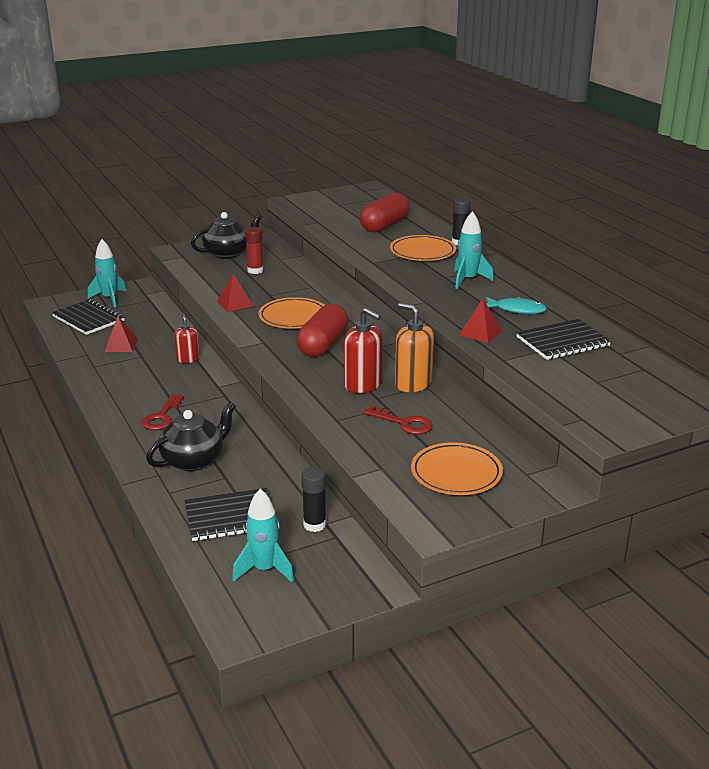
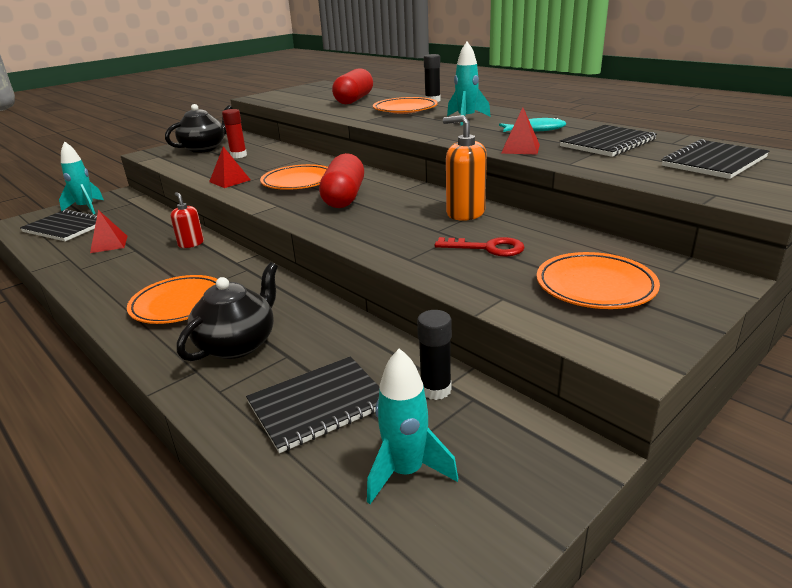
camera: 15 degrees left, 0 degrees up
red key [141,394,184,430] -> orange plate [127,275,217,324]
red soap dispenser [344,308,382,393] -> none
none -> black notebook [662,139,769,179]

